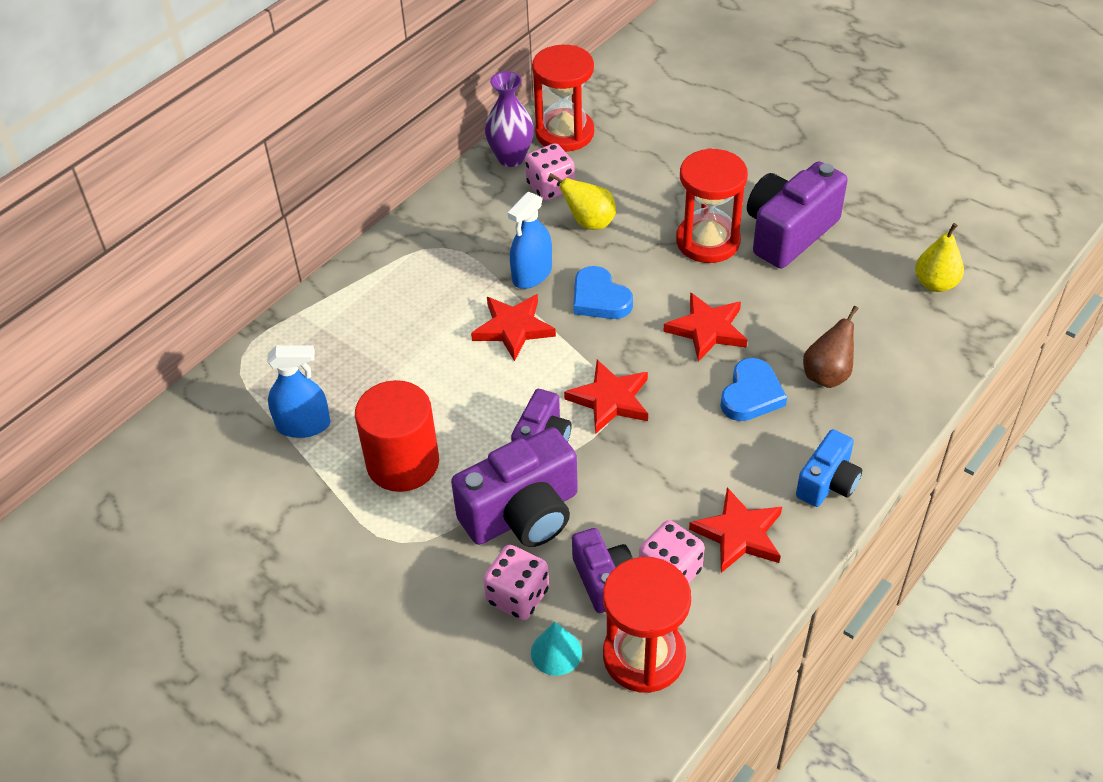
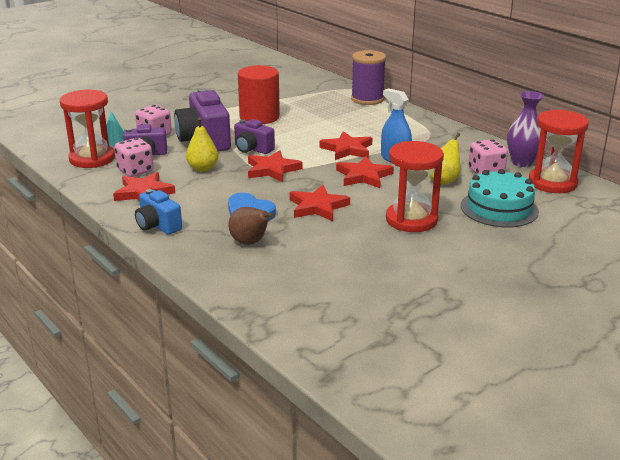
camera: 100 degrees right, 20 degrees down
blue spray bottle [267,345,331,438] -> none
blue heart [573,266,633,319] -> red star [336,156,394,188]
purple camera [747,161,848,268] -> none
yellow pear [915,223,964,292] -> yellow pear moved to [186,118,219,172]
none -> purple spool [351,50,386,105]
none -> turquoise cake [461,169,539,228]

